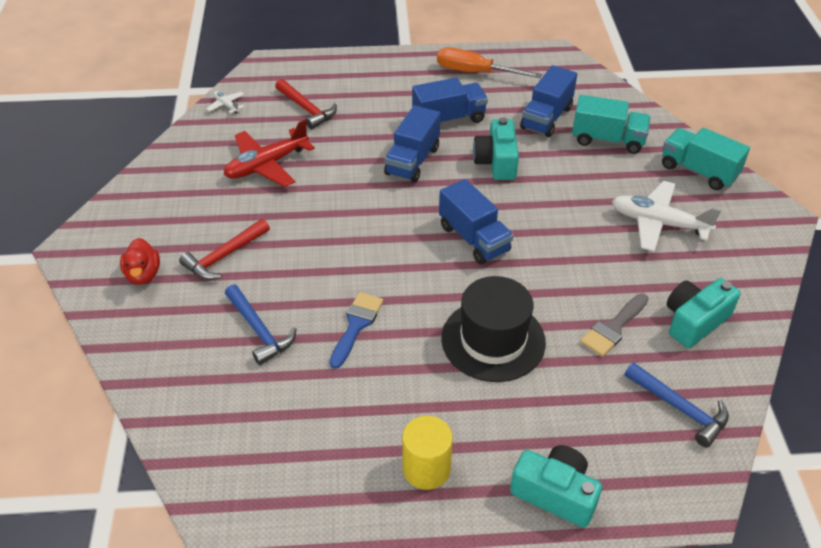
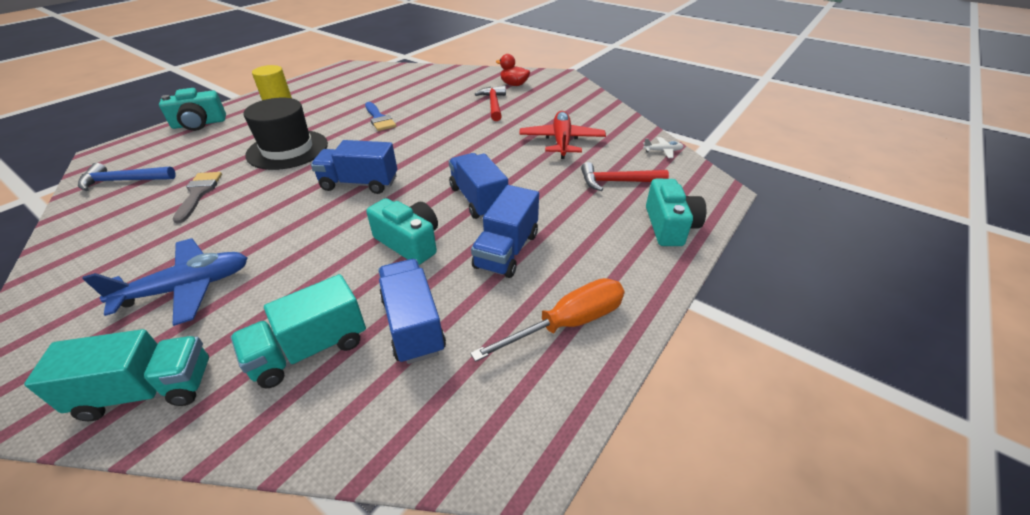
camera: 130 degrees right, 5 degrees down
blue hammer [225,284,297,365] -> none
white plane [612,181,721,252] -> blue plane [82,238,247,326]
turquoise camera [667,278,741,348] -> turquoise camera moved to [646,179,706,246]

